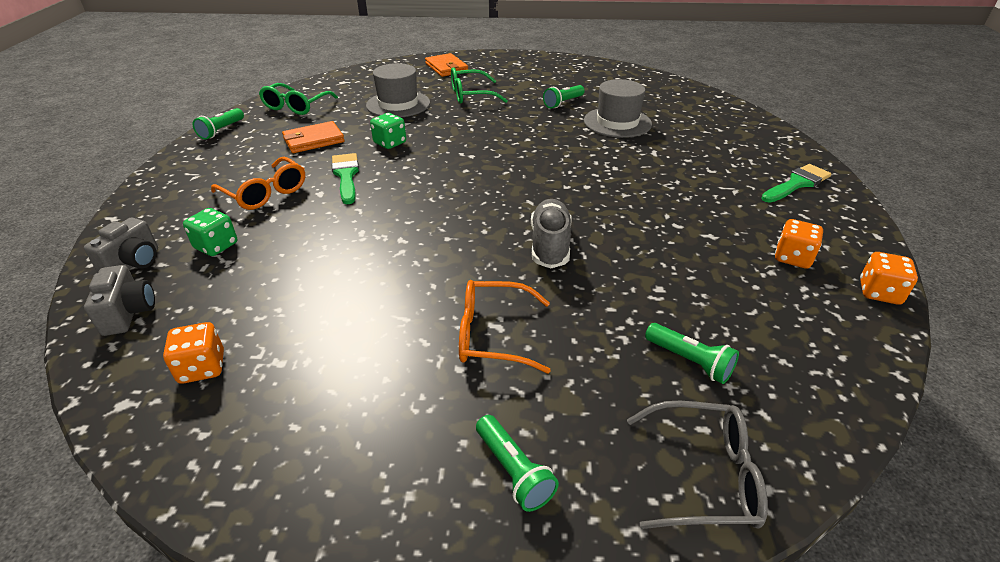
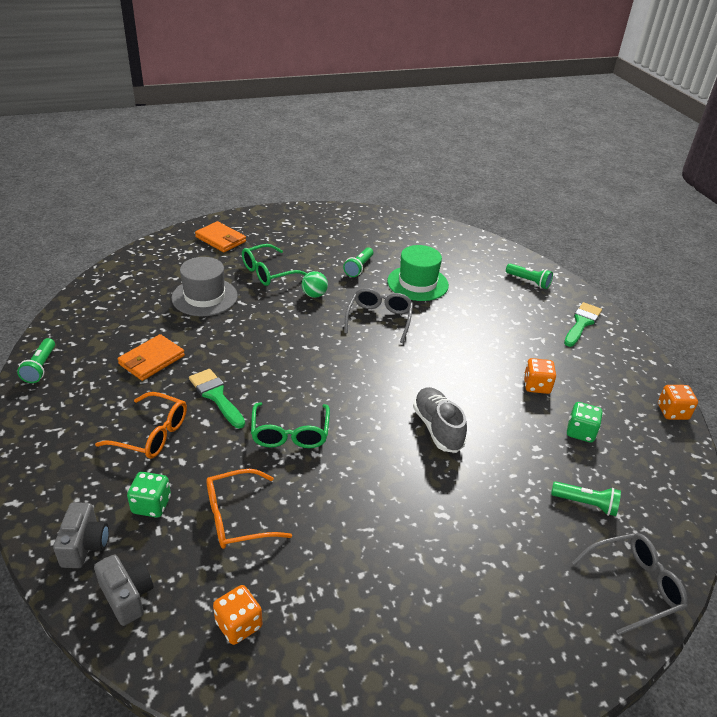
camera: 25 degrees left, 0 degrees up
green glasses [259,83,338,115] -> green glasses moved to [251,402,330,448]
green dice [370,113,406,149] -> green dice moved to [567,402,603,443]
orange glasses [459,280,551,374] -> orange glasses moved to [206,469,292,549]
green flashlight [476,415,559,512] -> green flashlight moved to [506,263,553,289]
grey hat [584,79,652,138] -> green hat [387,245,449,301]
orange dice [775,219,823,269] -> orange dice moved to [524,358,556,394]
none -> green ball [302,271,328,298]
none -> grey glasses [344,288,413,343]

